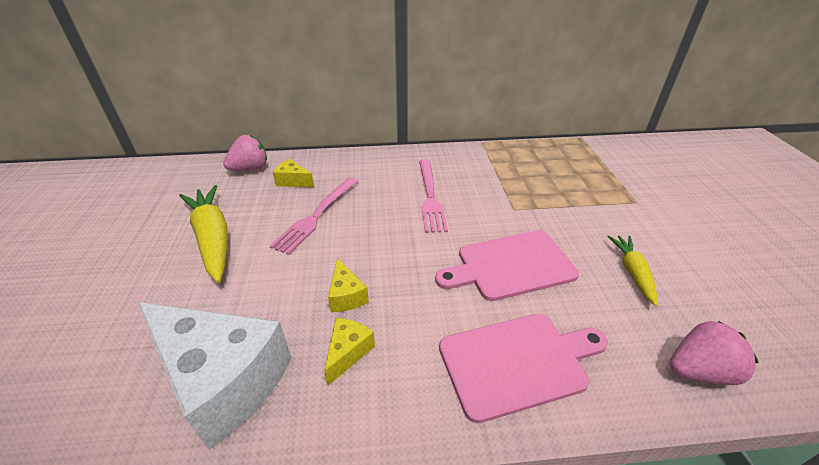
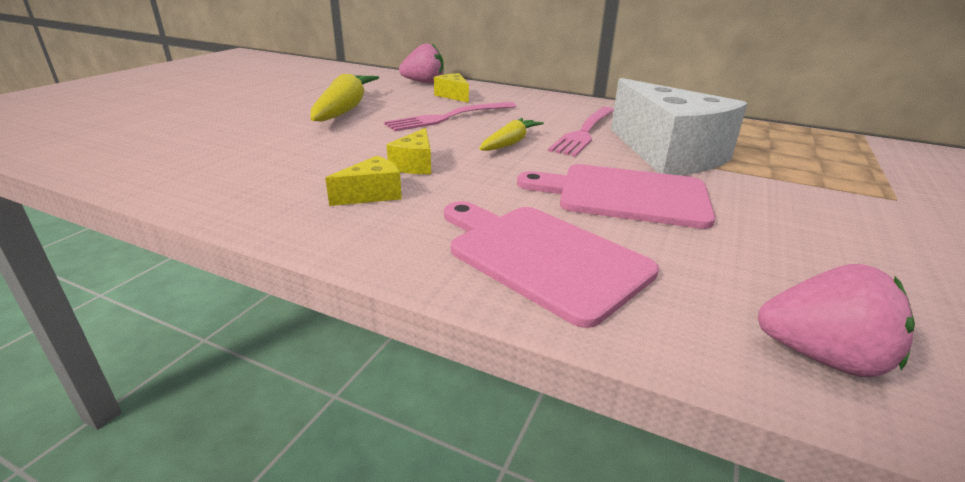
camera: 30 degrees right, 10 degrees down
white cheese [138,302,292,450] -> white cheese moved to [611,78,747,175]
pink cutting board [439,314,608,423] -> pink cutting board turned 150 degrees counterclockwise [444,201,659,328]
yellow carrot [607,236,658,306] -> yellow carrot moved to [479,118,544,151]

